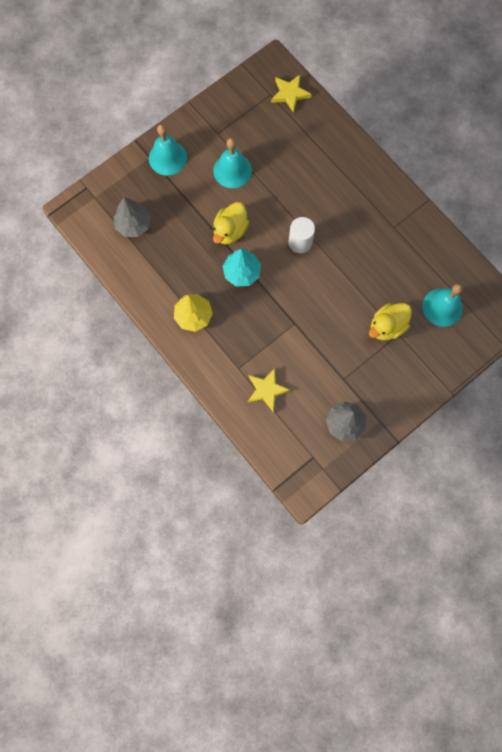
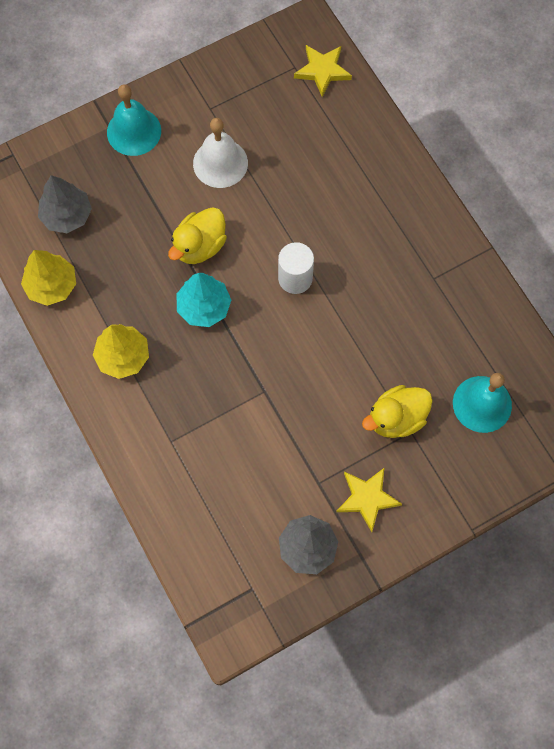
camera: 10 degrees right, 5 degrees down
turquoise bell [213,138,252,188] -> white bell [193,118,248,188]
yellow star [247,368,291,413] -> yellow star moved to [336,467,402,532]
none -> yellow tree [21,250,76,306]

